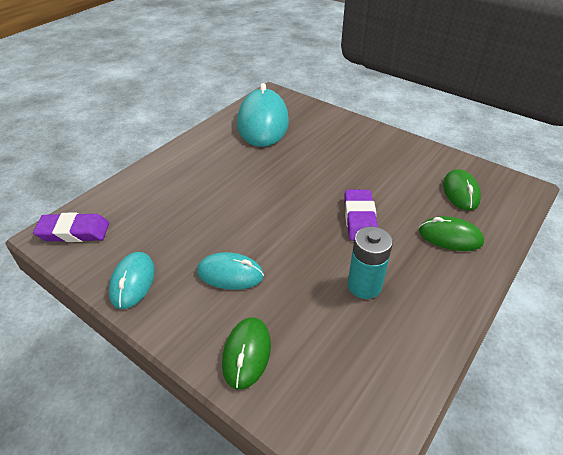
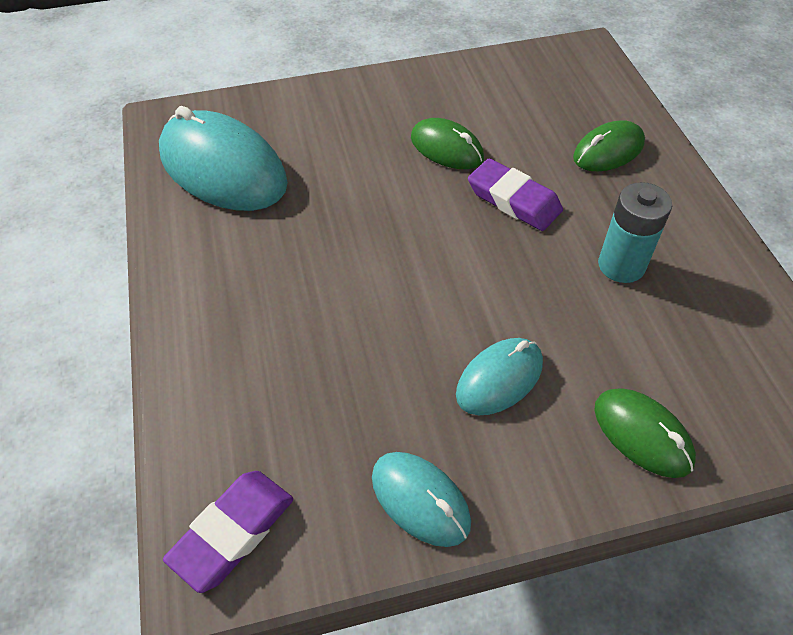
camera: 50 degrees left, 10 degrees up
green mouse [443,169,481,211] -> green mouse moved to [411,118,484,169]

